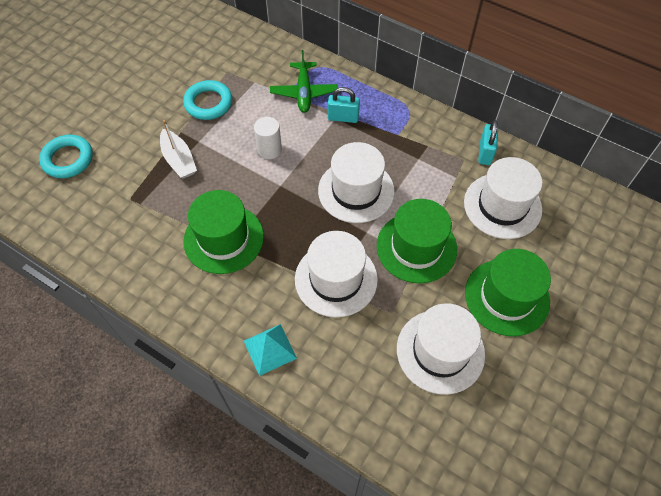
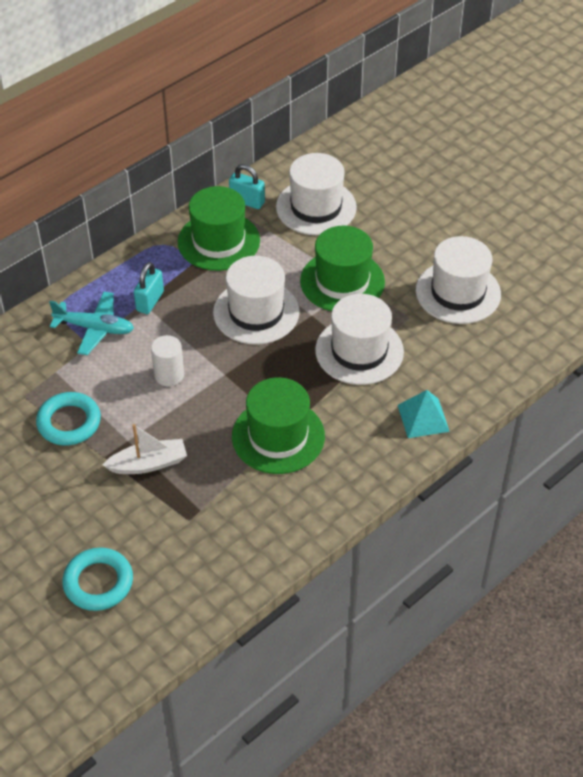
camera: 75 degrees left, 10 degrees down
green plane [270,50,338,113] -> turquoise plane [49,291,134,355]
green hat [465,249,551,336] -> green hat moved to [178,186,260,271]

